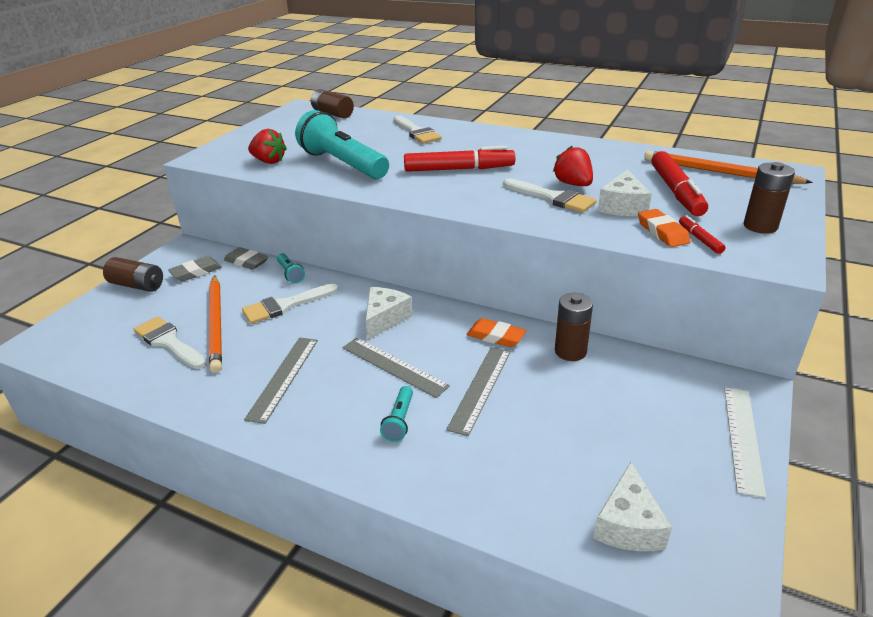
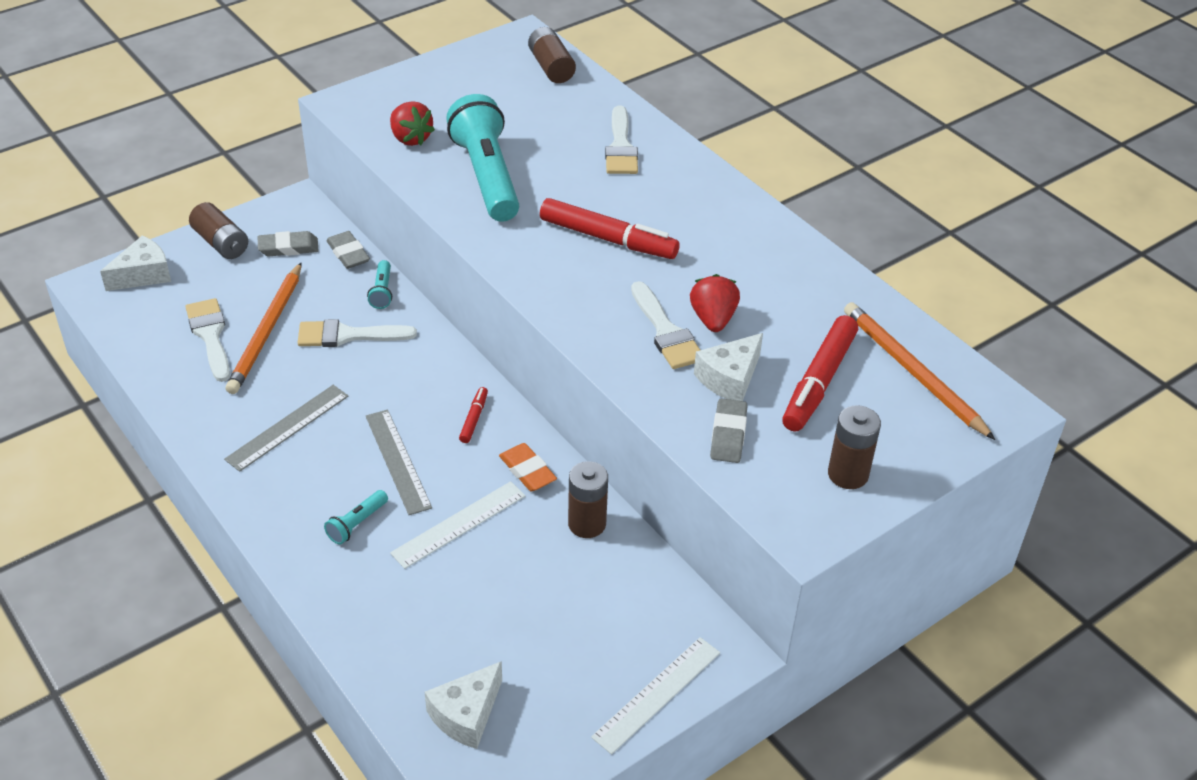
camera: 25 degrees right, 10 degrees up
white cheese [365,287,413,340] -> white cheese moved to [100,235,171,291]
grey ruler [446,347,511,436] -> white ruler [390,481,526,569]
orange eraser [638,209,690,247] -> grey eraser [710,398,748,463]
red marker [679,215,726,254] -> red marker moved to [459,387,488,443]

